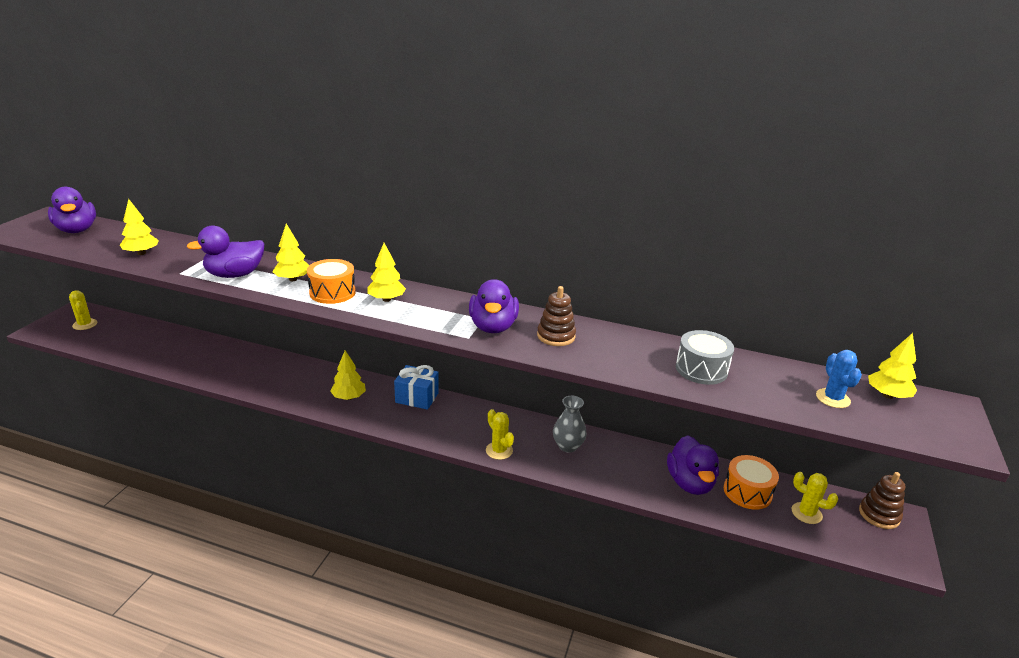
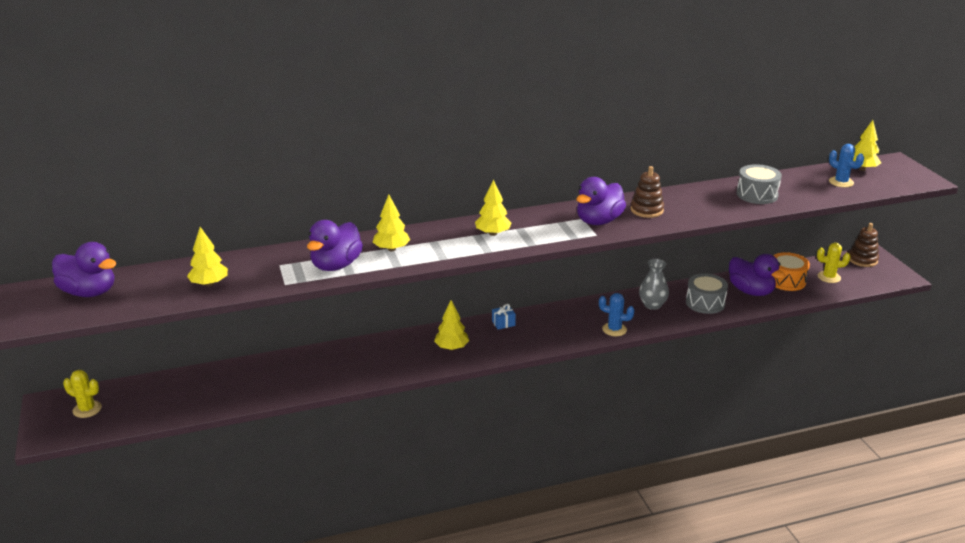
camera: 35 degrees left, 0 degrees up
orange drum [307,259,356,304] -> none
blue gift [394,365,439,410] -> blue gift [492,304,516,330], size x0.56
purple duck [469,279,519,333] -> purple duck turned 75 degrees clockwise [576,177,626,225]
yellow cactus [486,409,514,460] -> blue cactus [599,293,634,336]
none -> grey drum [686,273,728,314]

